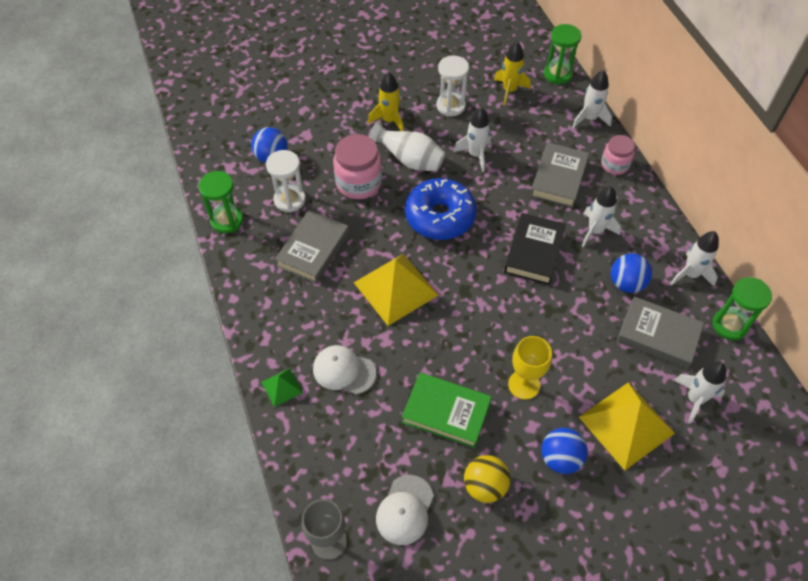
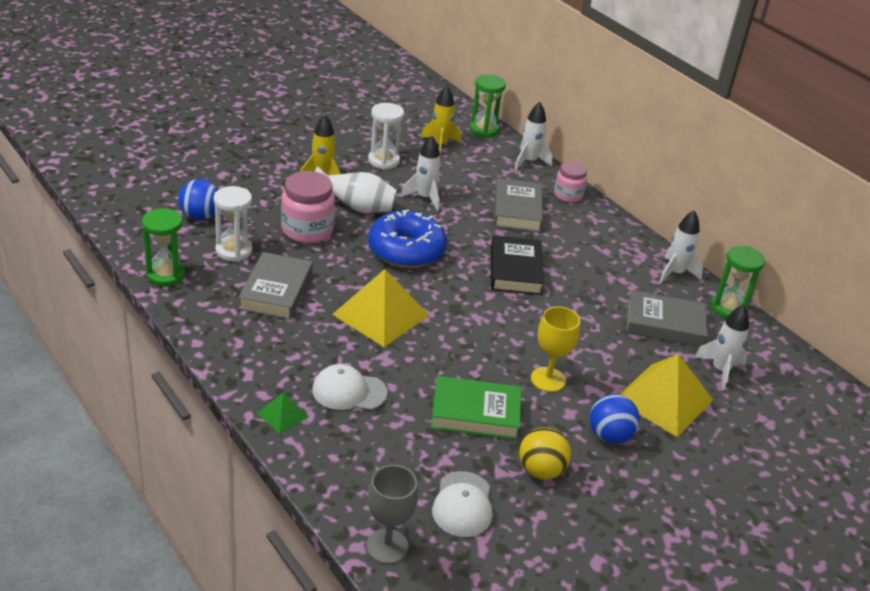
camera: 20 degrees left, 20 degrees down
white rocket [582,186,621,247] -> none
blue ball [611,253,652,293] -> none

